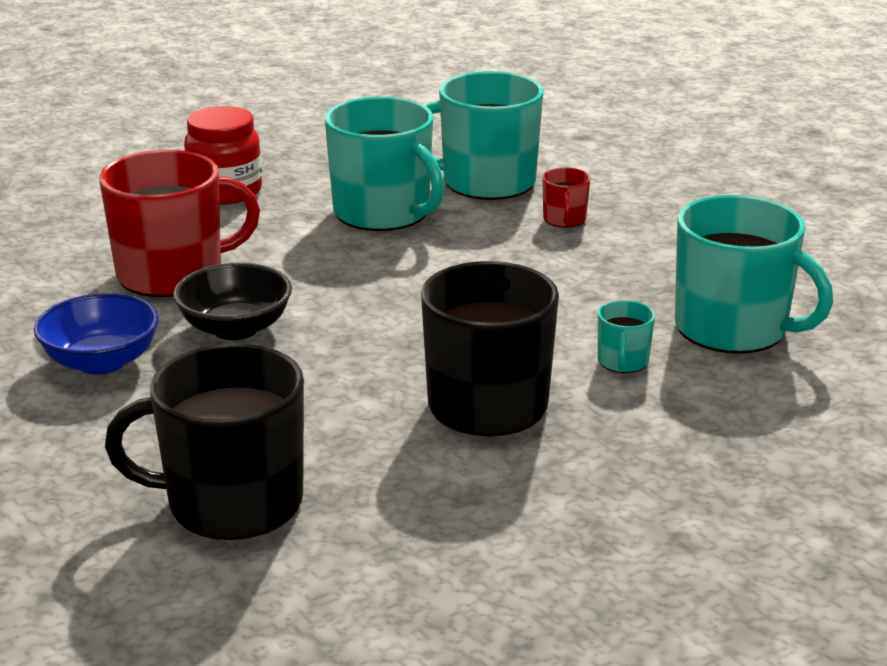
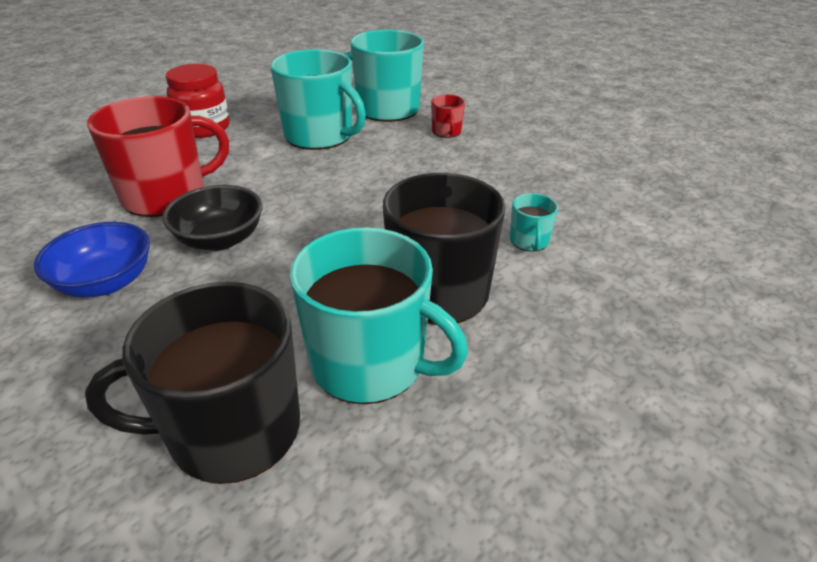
camera: 10 degrees left, 10 degrees up
turquoise mug [675,195,833,353] -> turquoise mug moved to [290,227,468,404]

